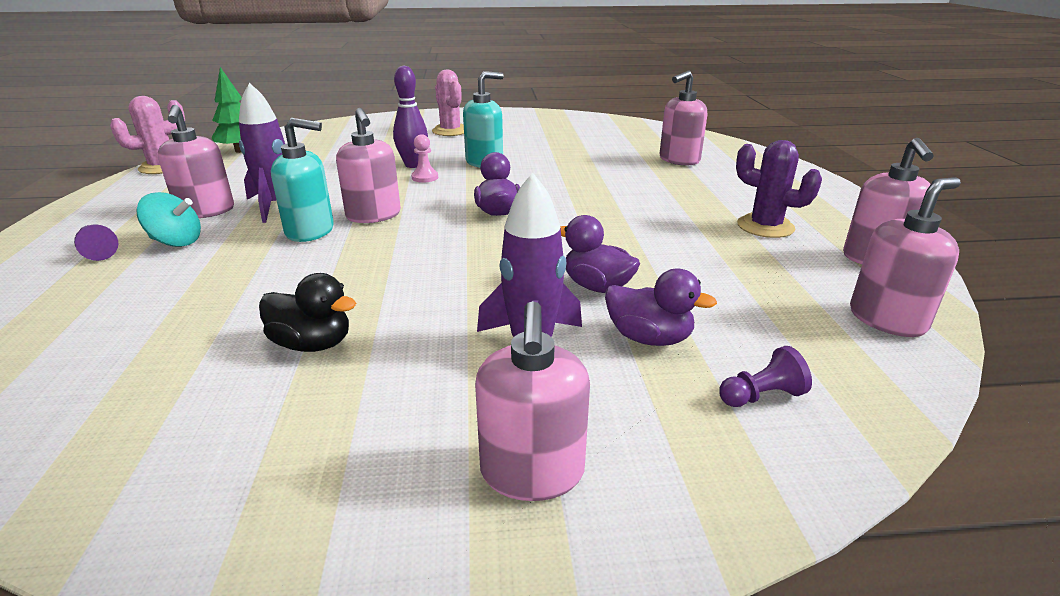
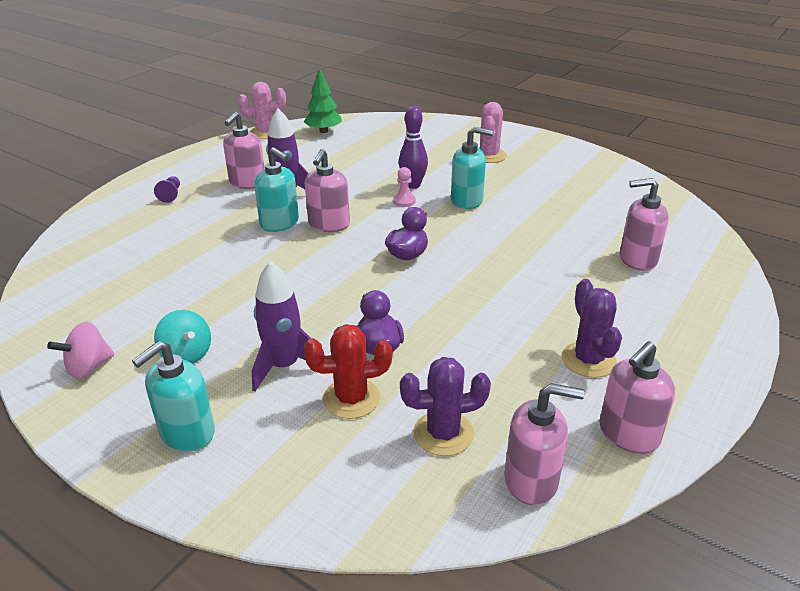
camera: 40 degrees right, 5 degrees up
turquoise spinning top [137,192,201,247] -> turquoise spinning top moved to [154,310,211,364]
black duck [259,273,356,352] -> none
pink soap dispenser [475,301,590,501] -> turquoise soap dispenser [132,341,215,452]
purple duck [605,269,717,346] -> red cactus [304,324,392,419]
purple pawn [719,346,812,407] -> none
none -> pink spinning top [47,322,115,378]
none -> purple cactus [400,357,491,456]

